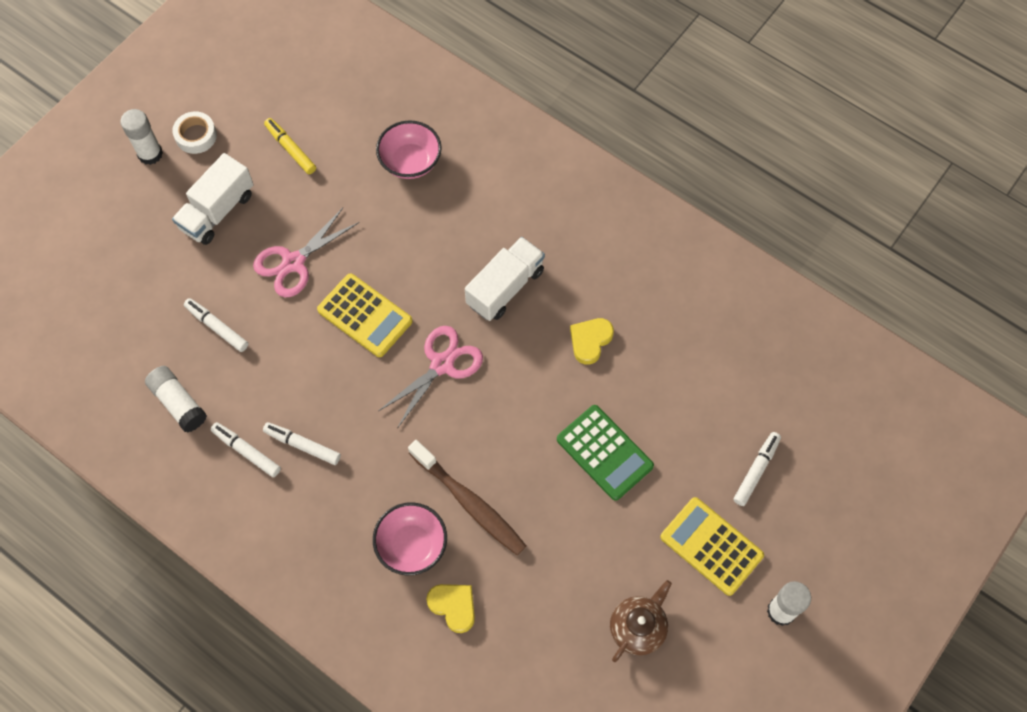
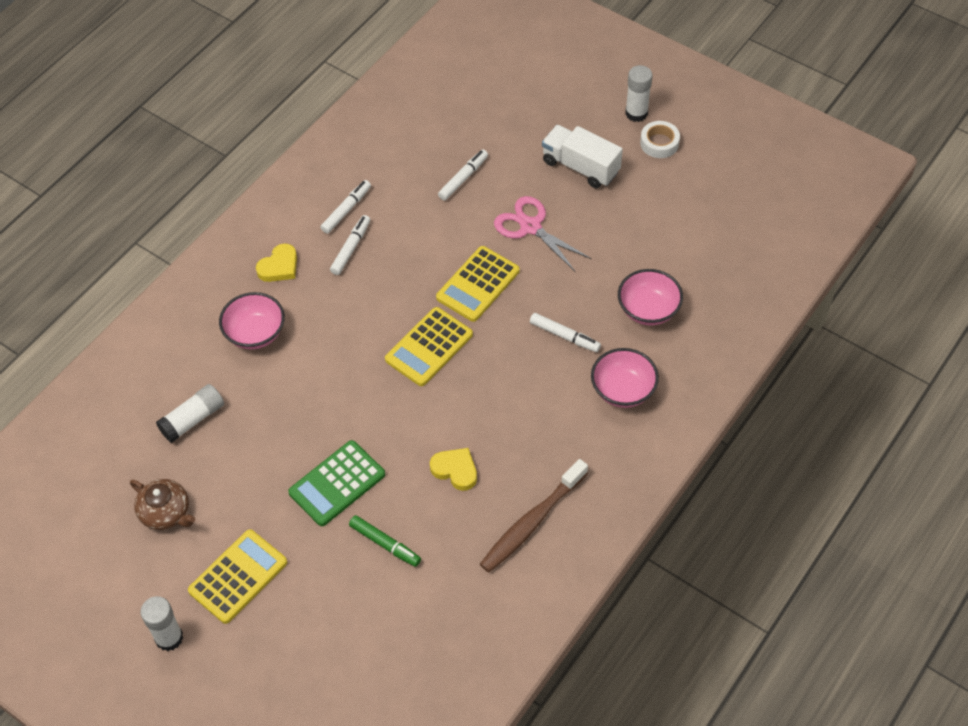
camera: 90 degrees right, 10 degrees down
white glue stick [145,366,207,433] -> white glue stick moved to [156,384,224,443]
yellow marker [264,118,316,174] -> none
pink scissors [378,326,483,427] -> yellow calculator [385,307,473,386]
brown toothbrush [408,440,526,555] -> brown toothbrush moved to [480,459,588,572]
yellow heart [426,584,475,633] -> yellow heart moved to [256,243,297,282]
white truck [465,237,545,321] -> none
white marker [733,432,781,506] -> white marker moved to [530,313,601,352]
none -> green marker [349,515,421,567]
none -> pink bowl [591,348,659,408]

